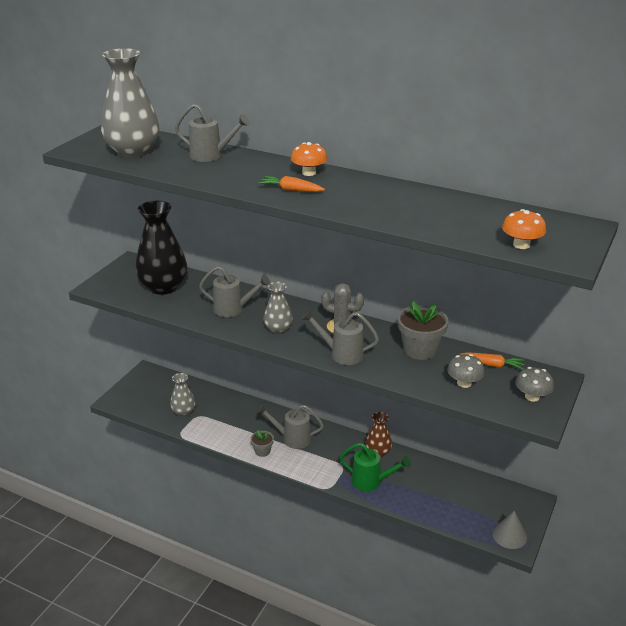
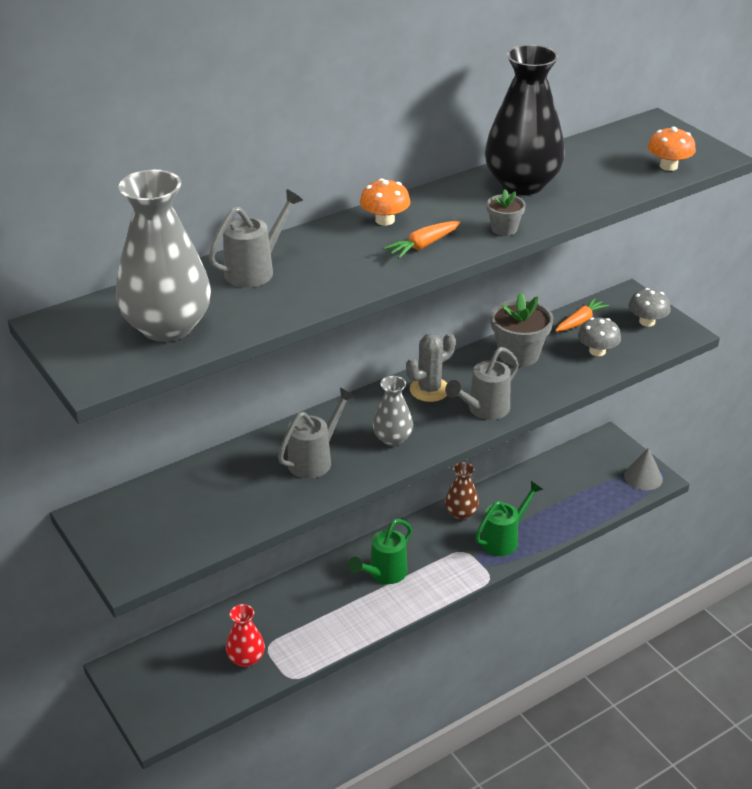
camera: 60 degrees left, 5 degrees up
black vase [135,201,187,295] -> black vase moved to [485,45,565,195]
grey vase [170,373,195,416] -> red vase [226,604,265,667]
grey flower pot [250,430,274,457] -> grey flower pot moved to [487,189,526,236]
grey watering can [256,404,324,449] -> green watering can [348,519,412,584]

